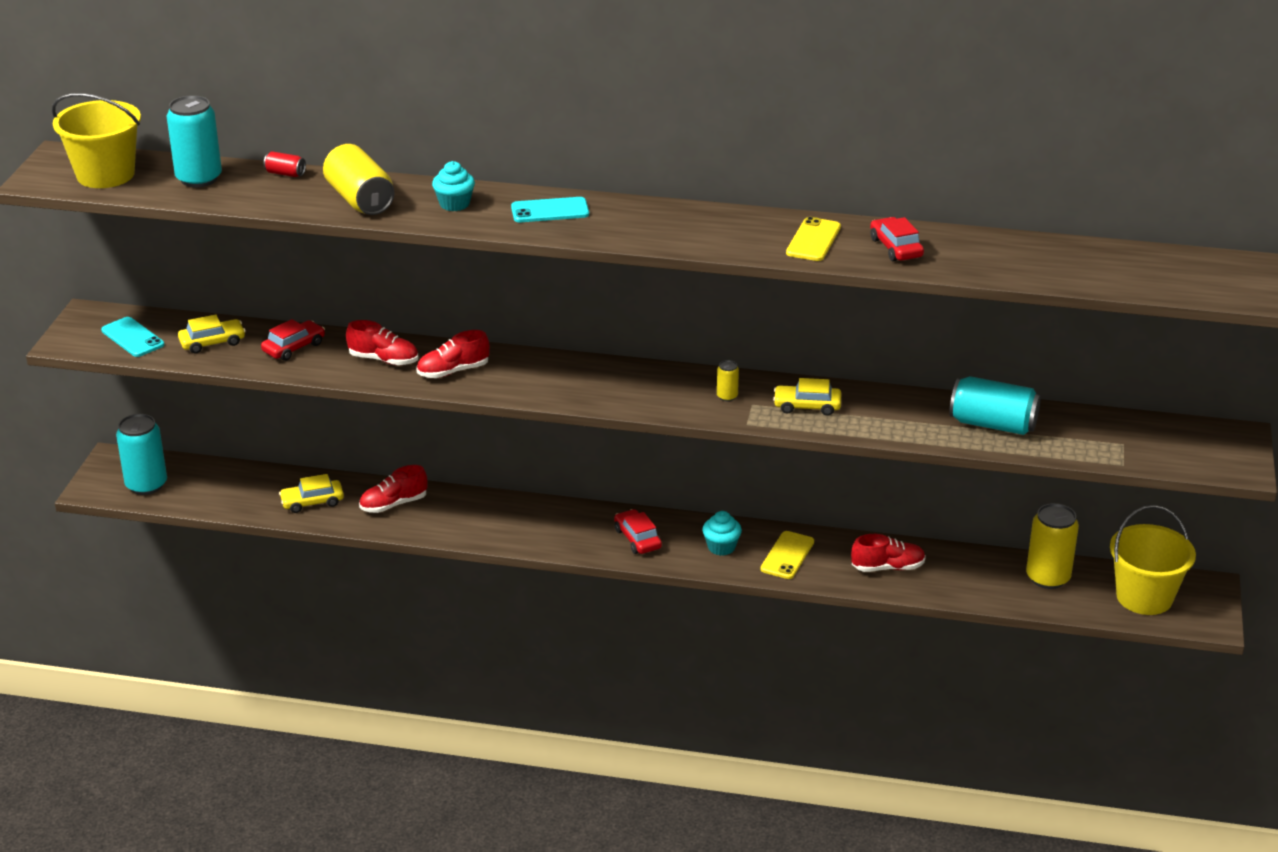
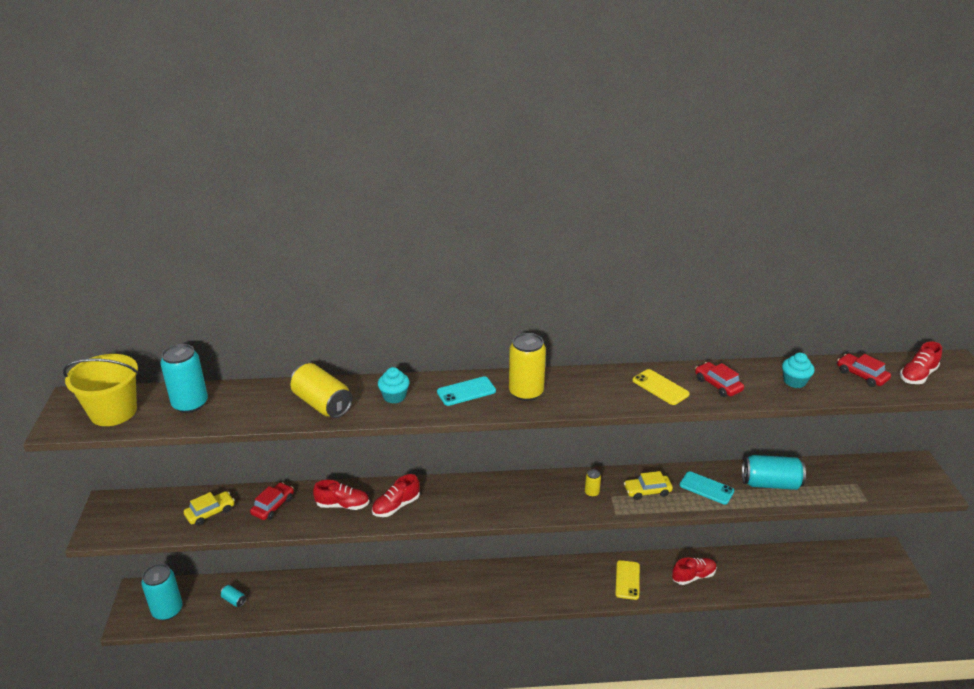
camera: 15 degrees left, 0 degrees up
turquoise phone [101,317,164,357] -> turquoise phone moved to [680,471,734,504]
red can [264,151,306,177] -> none
yellow car [279,474,344,513] -> none
red shoe [359,465,428,513] -> red shoe moved to [900,341,942,384]
red car [614,509,662,554] -> red car moved to [837,353,891,387]
turquoise cupcake [702,511,742,556] -> turquoise cupcake moved to [782,353,814,388]
yellow phone [786,217,841,261] -> yellow phone turned 45 degrees counterclockwise [632,369,690,405]
yellow can [1026,503,1079,589] -> yellow can moved to [509,333,546,401]
yellow bucket [1110,505,1196,615] -> none
none -> turquoise can [220,585,246,607]

